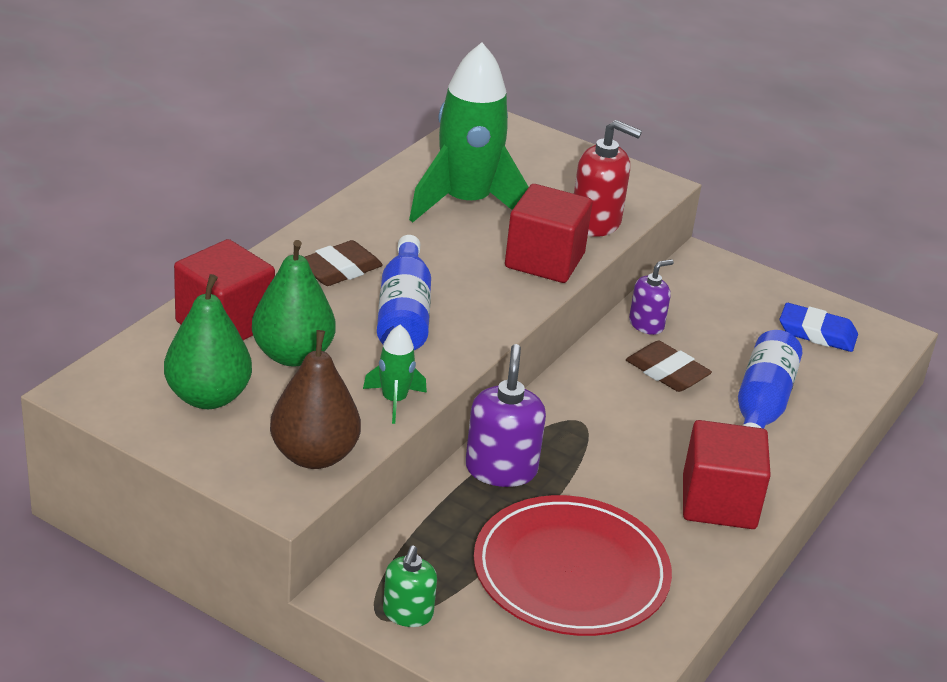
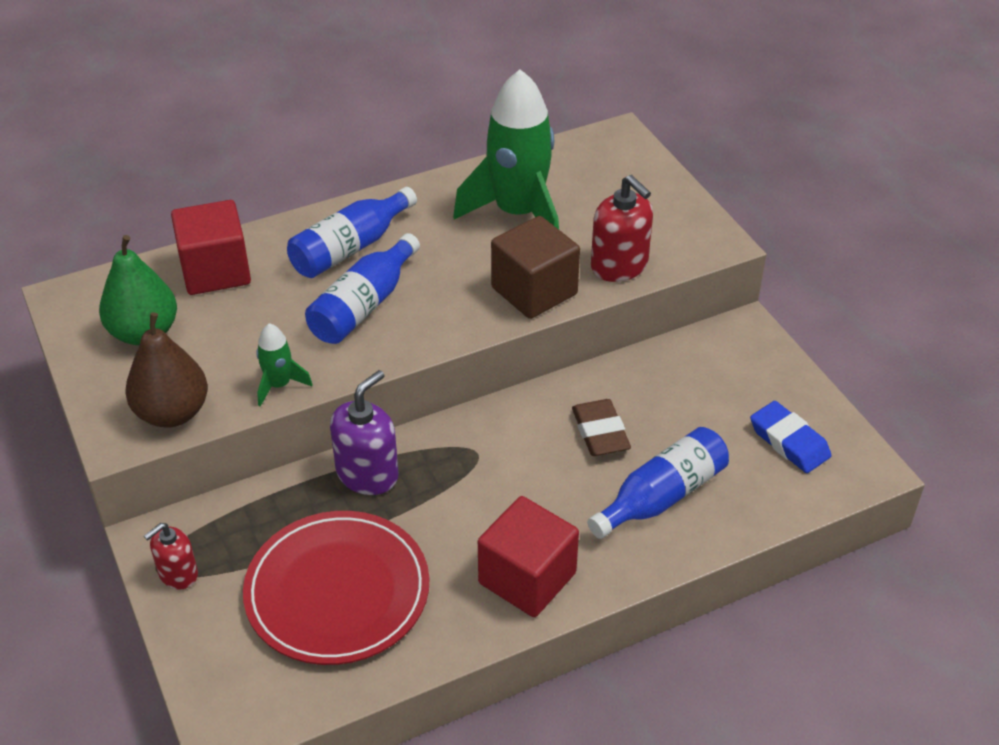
camera: 35 degrees right, 10 degrees up
green pear [252,240,335,366] -> none
brown eraser [305,240,383,286] -> blue bottle [287,187,417,278]
green soap dispenser [383,546,437,627] -> red soap dispenser [144,523,198,590]
red cube [505,184,592,283] -> brown cube [491,216,580,319]
purple soap dispenser [629,259,674,335] -> none

